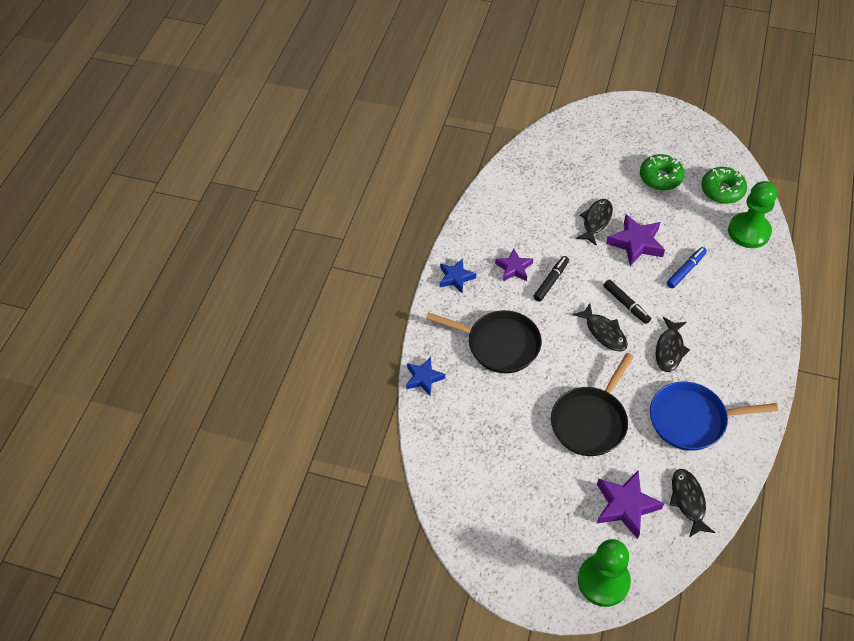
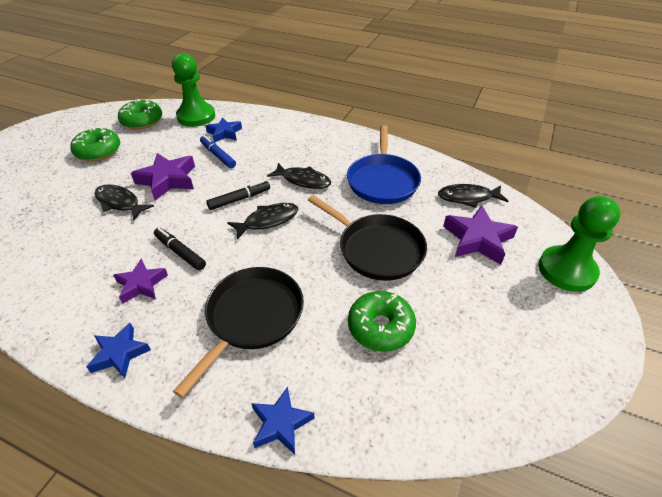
camera: 85 degrees left, 10 degrees down
none -> blue star [205,117,242,142]
none -> green donut [348,291,416,352]

